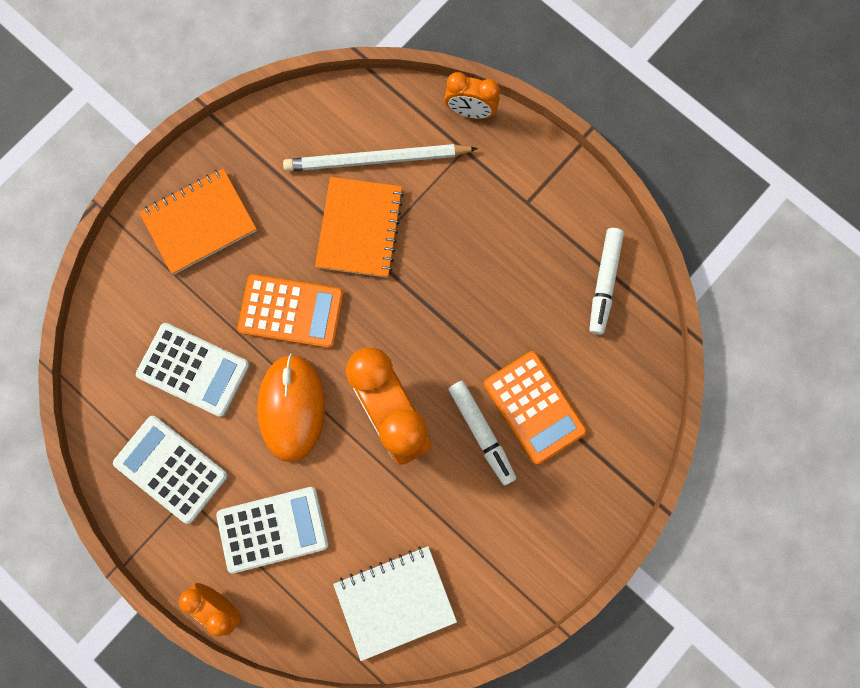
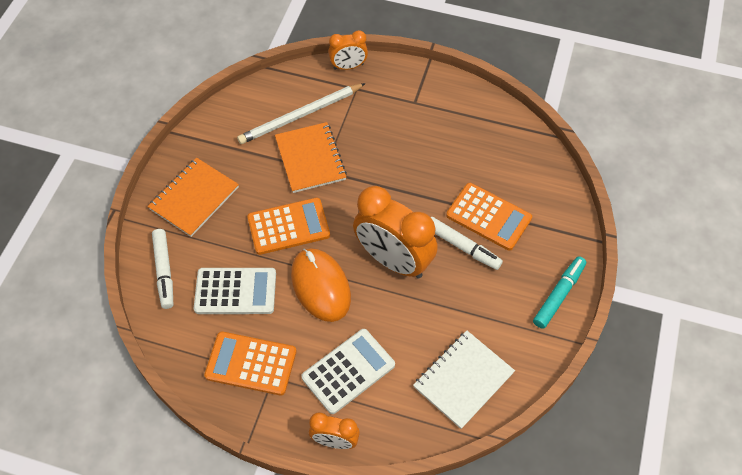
camera: 25 degrees left, 20 degrees down
white calculator [113,416,228,524] -> orange calculator [204,332,297,396]
white marker [589,228,624,335] -> white marker moved to [152,229,173,309]
none -> turquoise marker [533,256,586,329]

